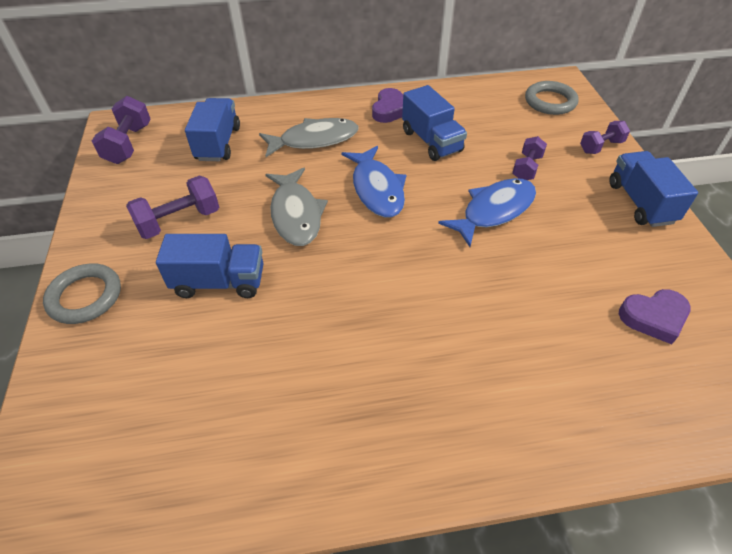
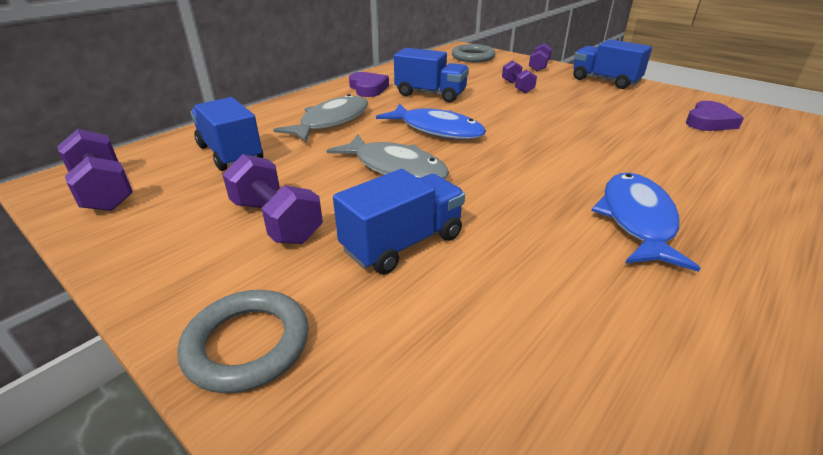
camera: 40 degrees left, 15 degrees down
purple dumbbell [126,175,219,239] -> purple dumbbell turned 60 degrees counterclockwise [222,154,323,244]
blue fish [438,178,536,247] -> blue fish moved to [592,173,701,272]

